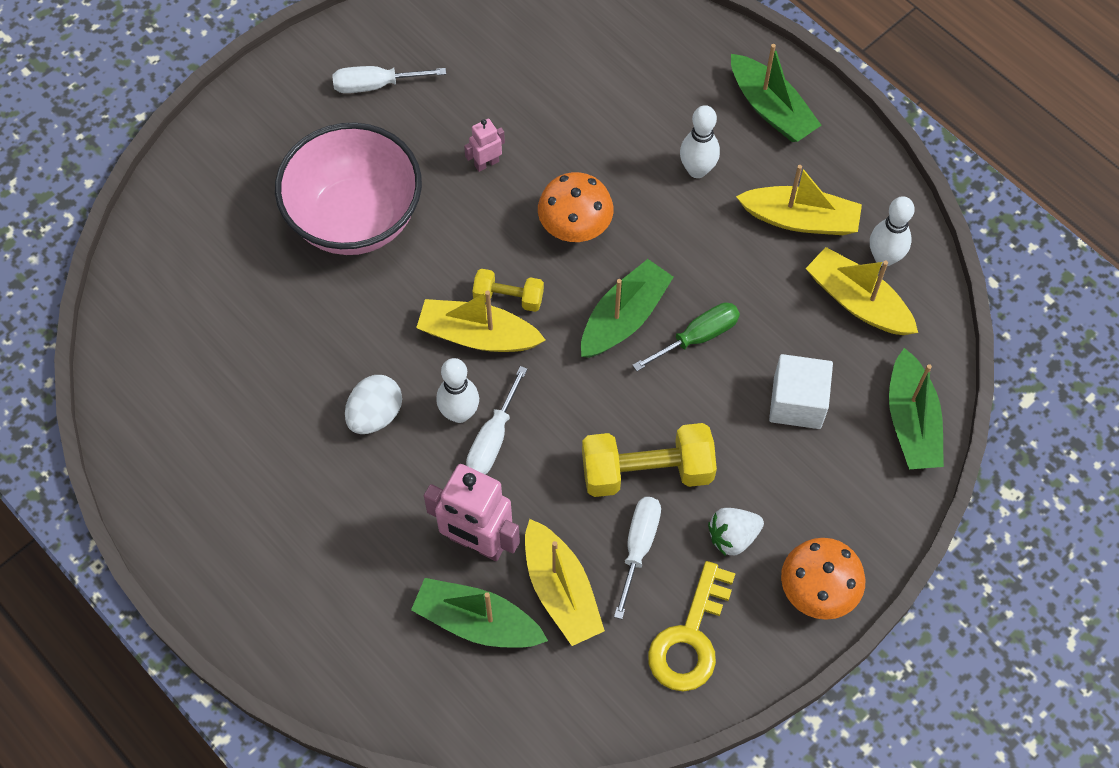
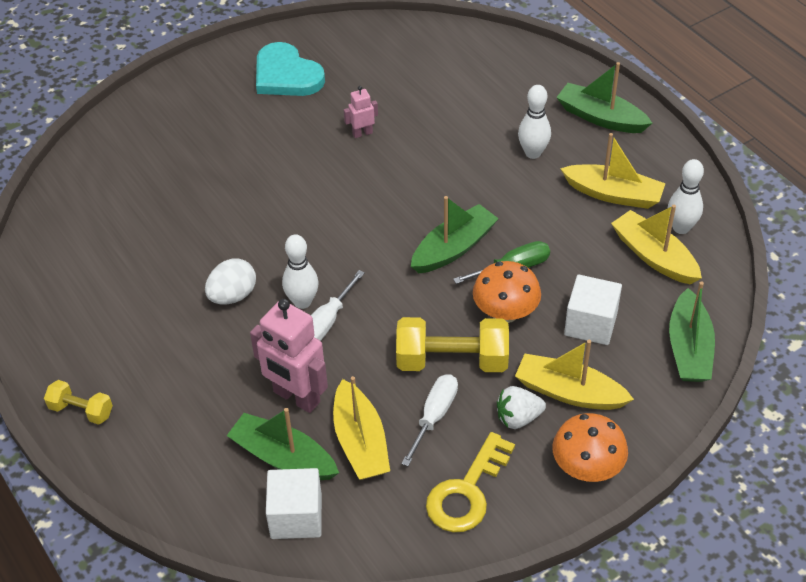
camera: 10 degrees right, 15 degrees down
pink bowl [275,122,422,255] -> none
white screwdriver [333,66,446,93] -> turquoise heart [256,42,325,96]
yellow boat [416,291,546,352] -> yellow boat moved to [515,340,634,410]
yellow dumbbell [472,269,544,312] -> yellow dumbbell moved to [44,380,113,425]
orange mushroom [538,172,613,242] -> orange mushroom moved to [473,261,541,323]
green boat [731,44,821,142] -> green boat turned 150 degrees clockwise [556,62,652,133]
none -> white cube [266,468,322,539]

